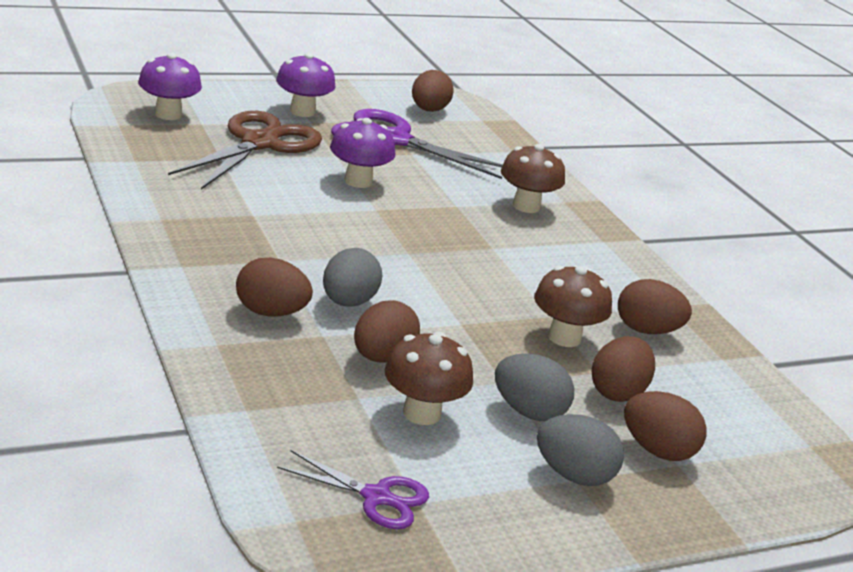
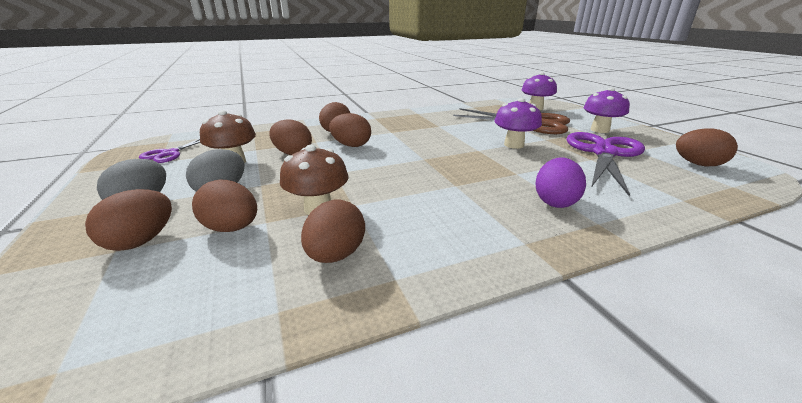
camera: 95 degrees right, 0 degrees up
grey egg [323,248,382,307] -> brown egg [329,113,371,147]
brown mushroom [501,144,565,213] -> purple egg [535,158,586,208]

